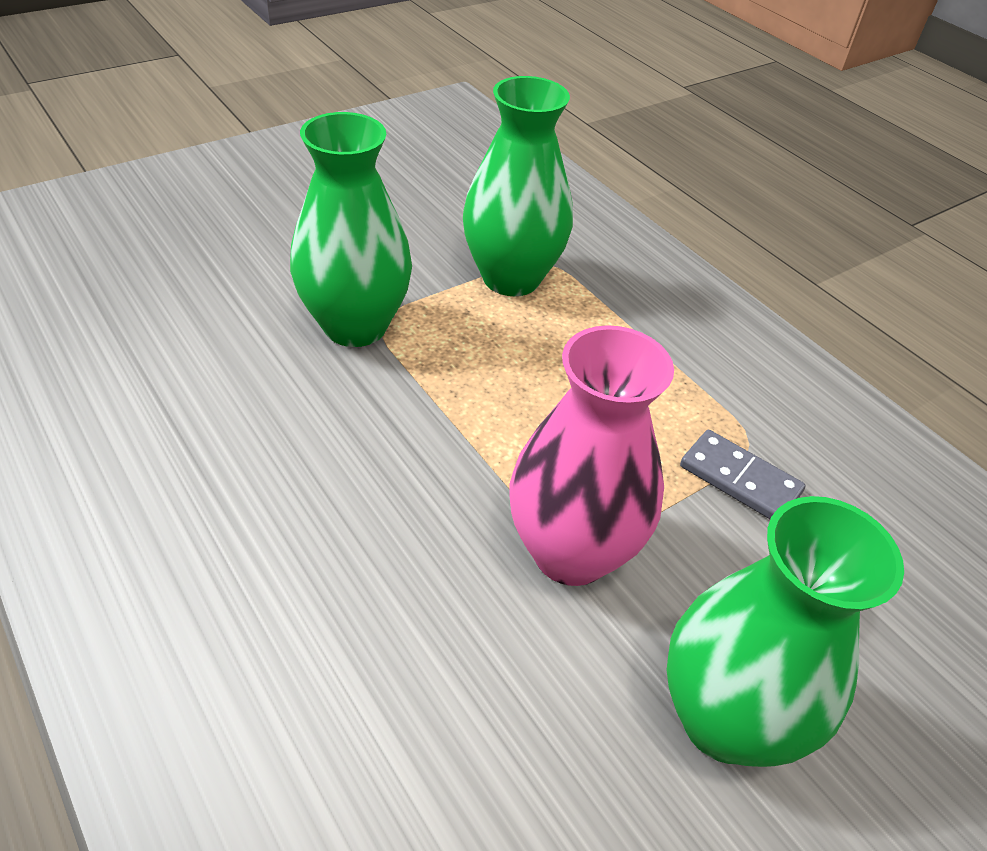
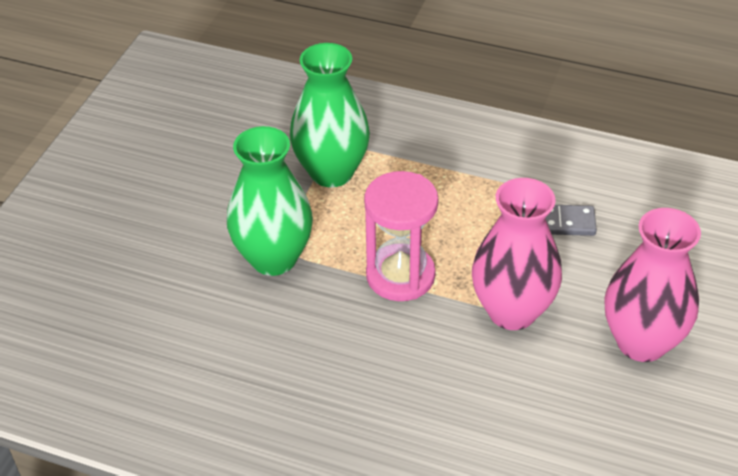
camera: 30 degrees left, 0 degrees up
green vase [667,496,904,767] -> pink vase [604,208,701,362]
none -> pink hourglass [364,171,438,301]

